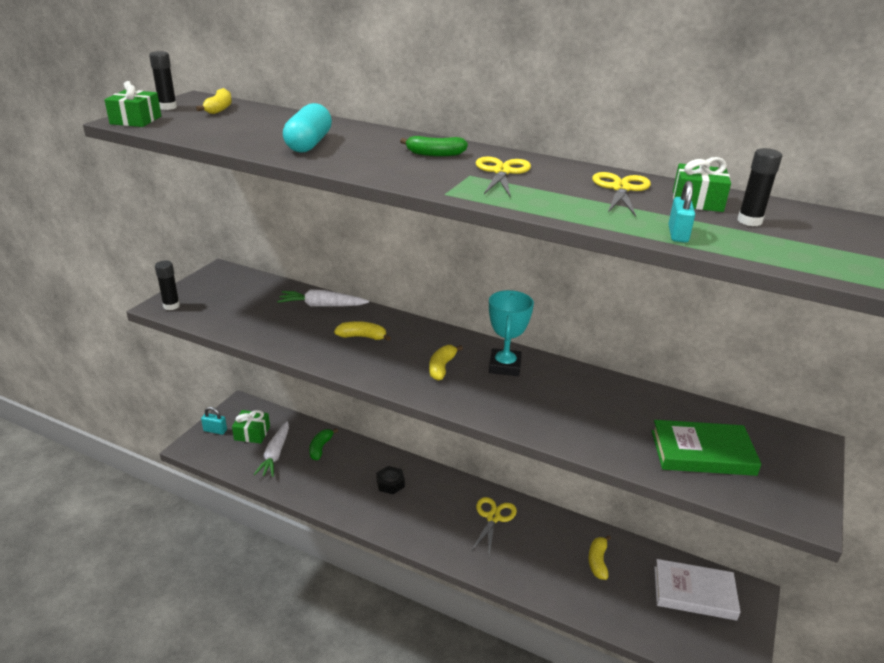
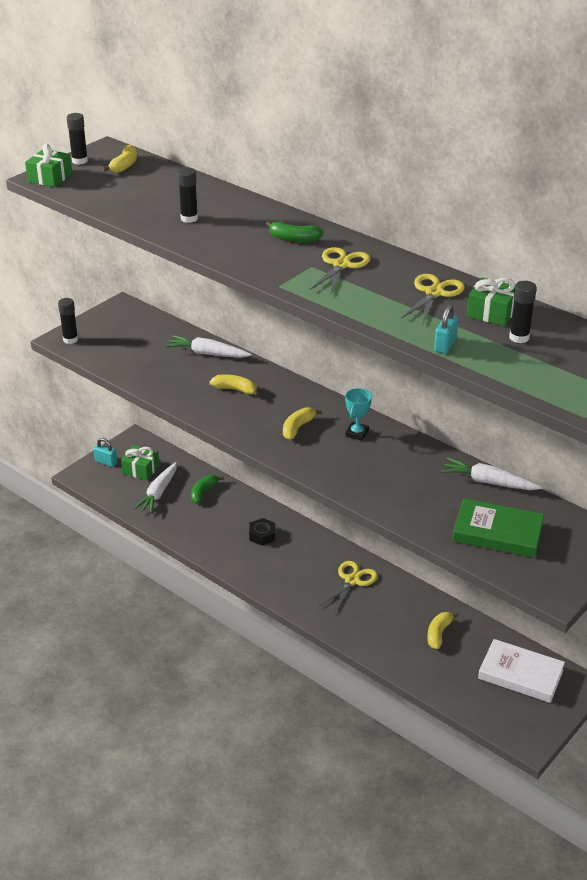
camera: 15 degrees right, 5 degrees up
turquoise capsule [283,103,332,153] -> black glue stick [178,167,198,223]
turquoise trophy [489,290,534,376] -> turquoise trophy [345,388,372,441], size x0.65
none -> white carrot [441,458,542,490]

